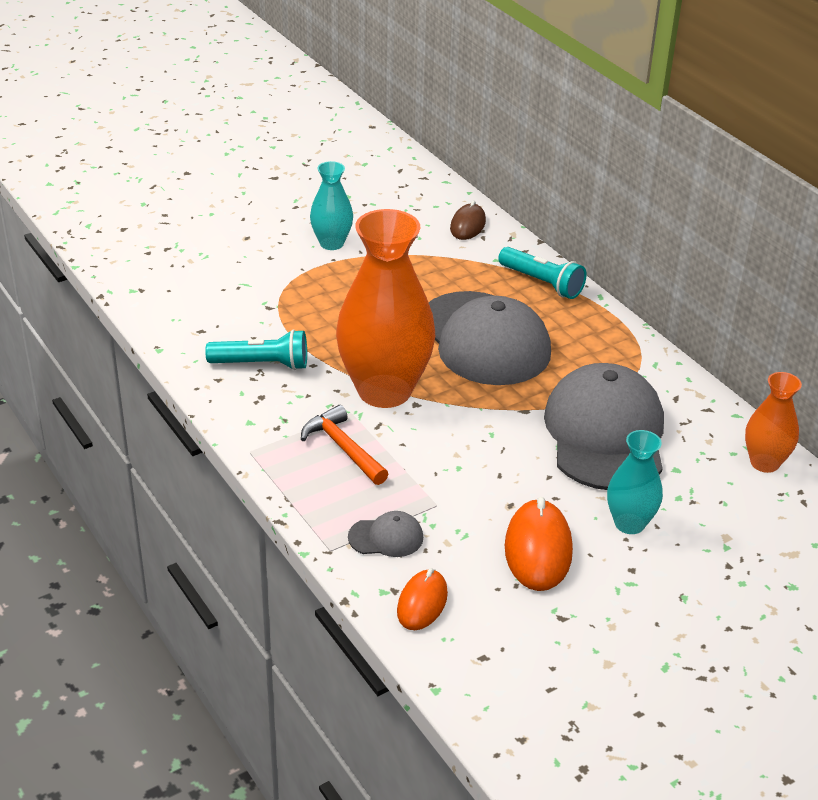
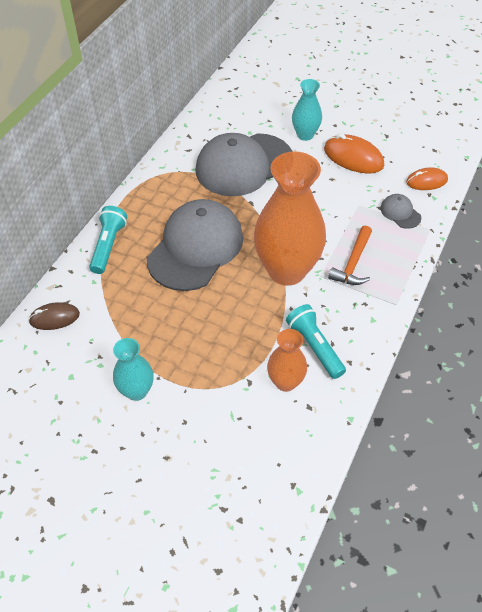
camera: 120 degrees left, 15 degrees up
orange mouse [505,497,573,591] -> orange mouse turned 60 degrees clockwise [324,133,384,174]
orange vase [745,372,802,473] -> orange vase moved to [267,329,307,392]

